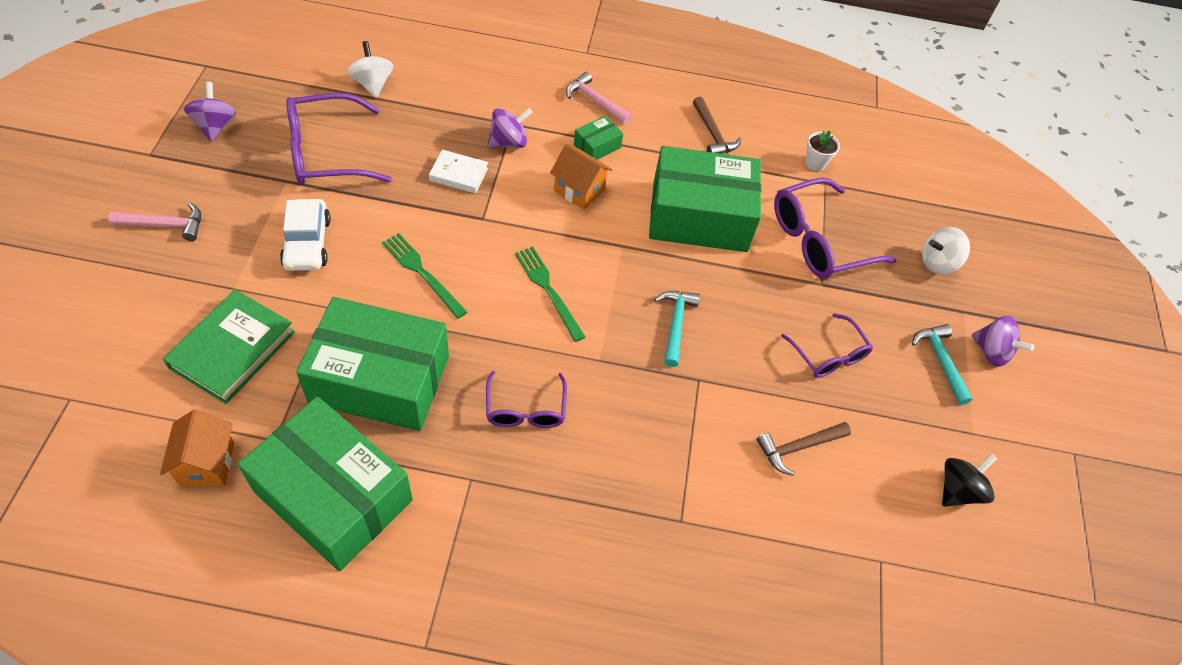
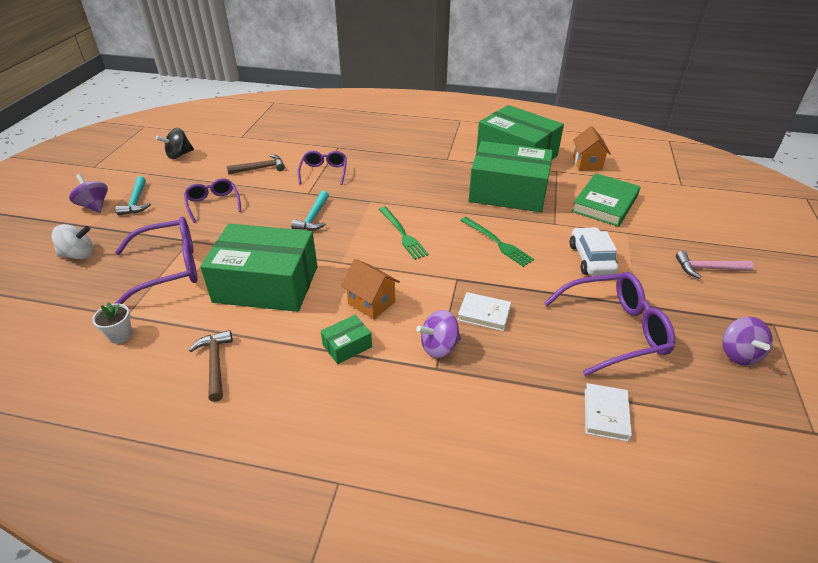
camera: 170 degrees left, 15 degrees down
white spinning top [347,41,393,98] -> white book [585,383,632,442]
purple glasses [486,371,567,428] -> purple glasses moved to [298,151,347,185]
pink hammer [566,72,631,124] -> none

